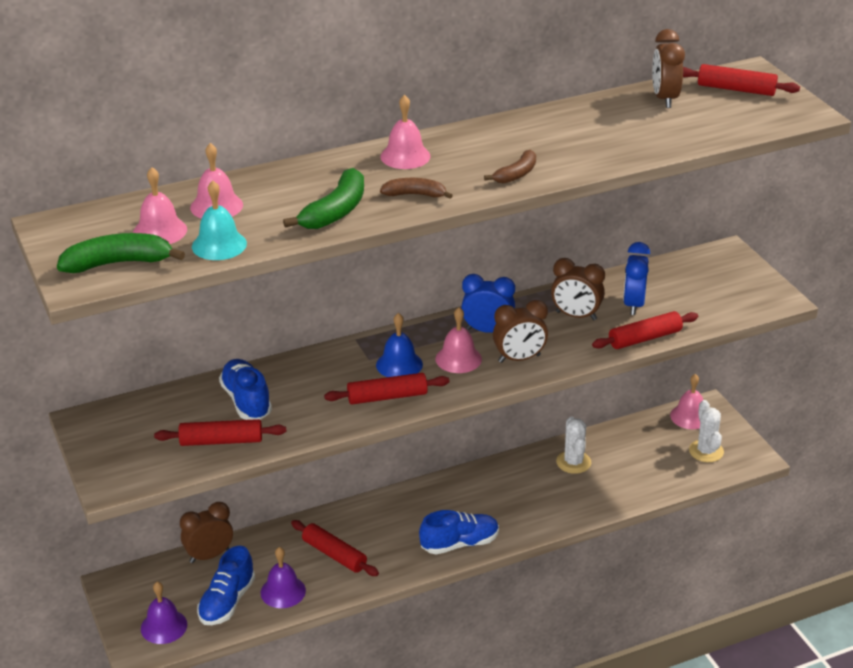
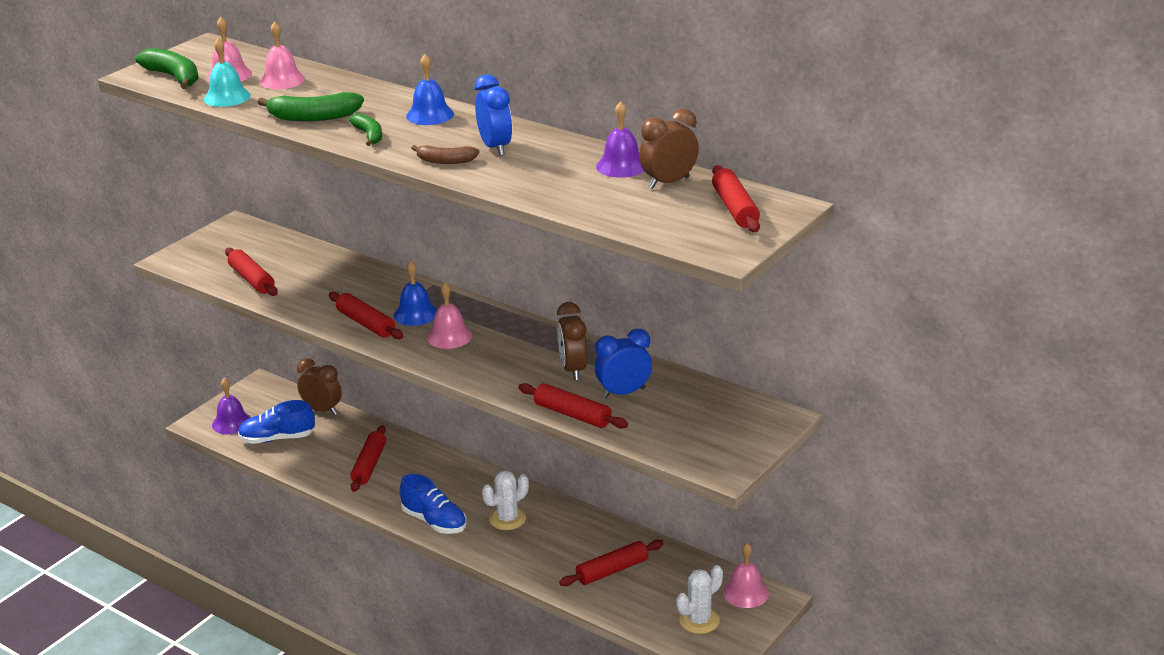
camera: 60 degrees right, 5 degrees down
blue shoe [219,359,272,420] -> none
purple bell [261,547,306,608] -> purple bell moved to [596,101,644,178]
pink bell [380,95,431,169] -> blue bell [406,54,454,125]
brown banana [380,178,453,199] -> green banana [349,113,382,146]
blue clock [461,274,515,333] -> blue clock moved to [475,74,512,156]
brown clock [493,300,548,363] -> none
white cactus [556,416,591,474] -> white cactus moved to [482,471,529,530]
none -> red rolling pin [559,540,664,586]

